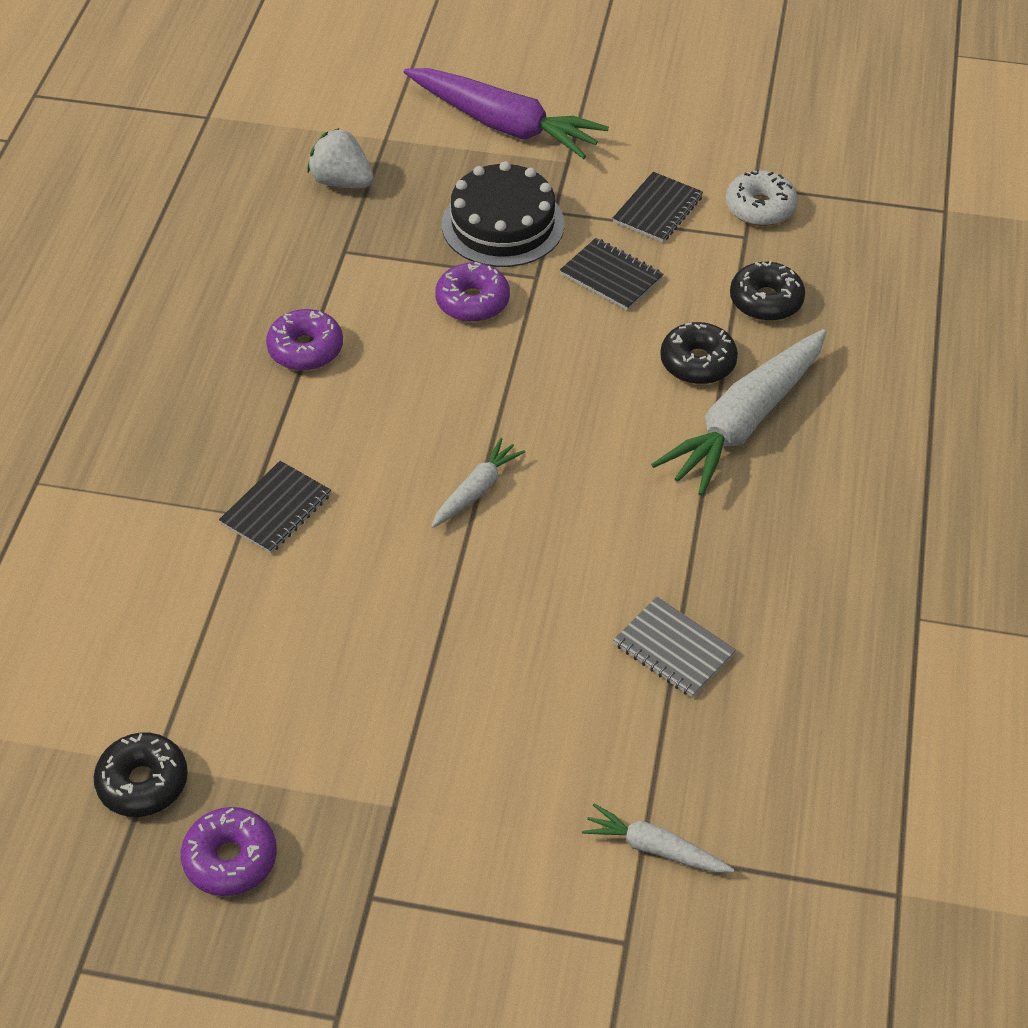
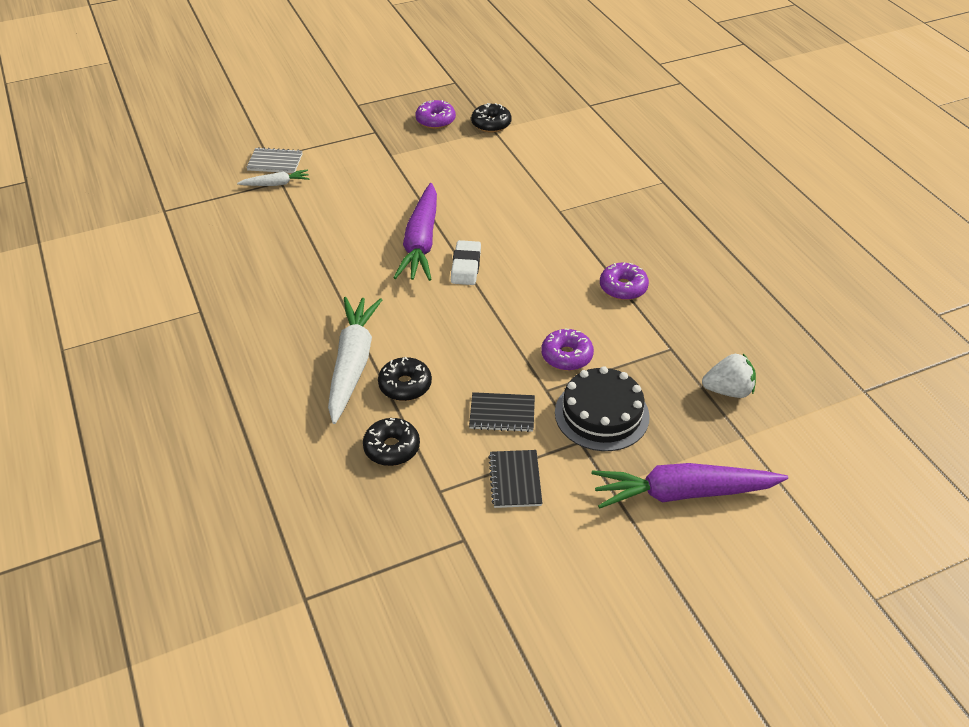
camera: 145 degrees right, 5 degrees down
black notebook [219,461,331,553] -> none
white carrot [431,438,525,528] -> white eraser [451,240,481,285]
grey notebook [613,597,736,698] -> grey notebook moved to [246,147,302,173]
white donut [726,169,798,226] -> none
none -> purple carrot [393,183,437,281]

